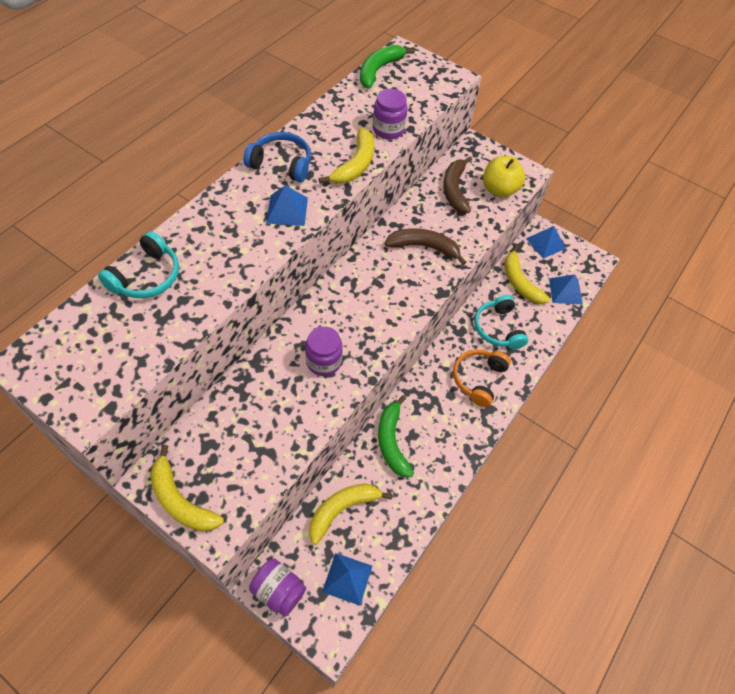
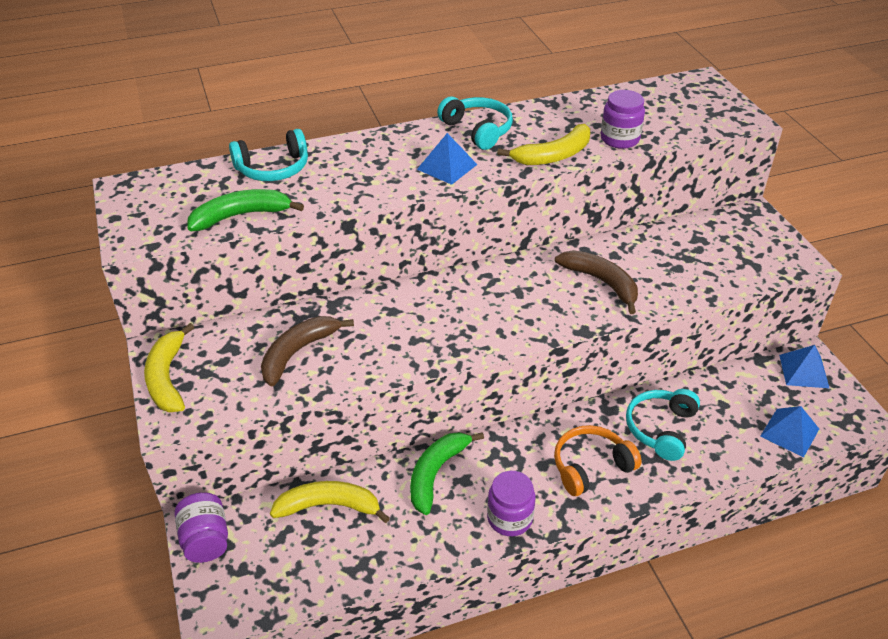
camera: 40 degrees right, 15 degrees down
blue headphones [243,132,311,182] -> turquoise headphones [437,97,513,150]
purple jar [305,326,343,376] -> purple jar moved to [487,471,535,536]
blue pyramid [322,553,372,606] -> none
green banana [360,45,415,88] -> green banana moved to [187,189,304,231]
brown banana [443,156,472,213] -> brown banana moved to [261,316,354,386]
yellow apple [483,156,525,198] -> none
yellow banana [505,245,550,304] -> none

